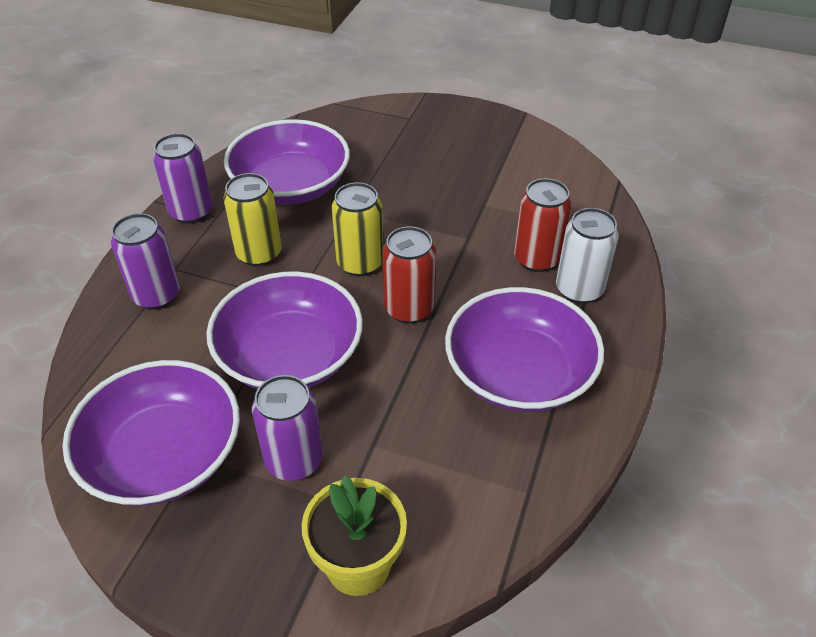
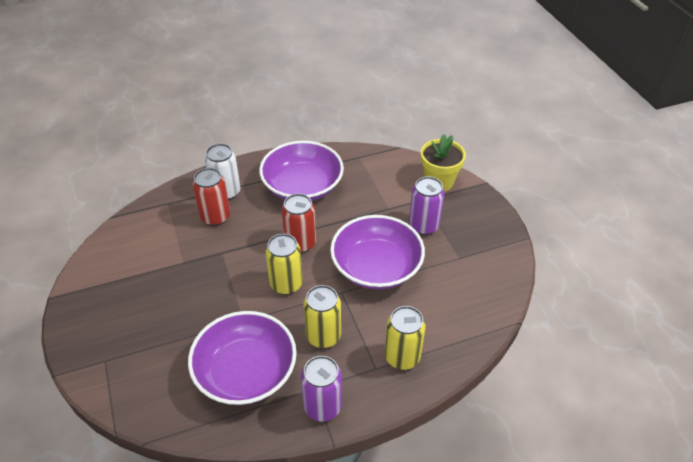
camera: 130 degrees left, 0 degrees up
purple bowl [62,360,240,506] -> none
purple can [111,213,180,310] -> yellow can [385,306,426,370]

